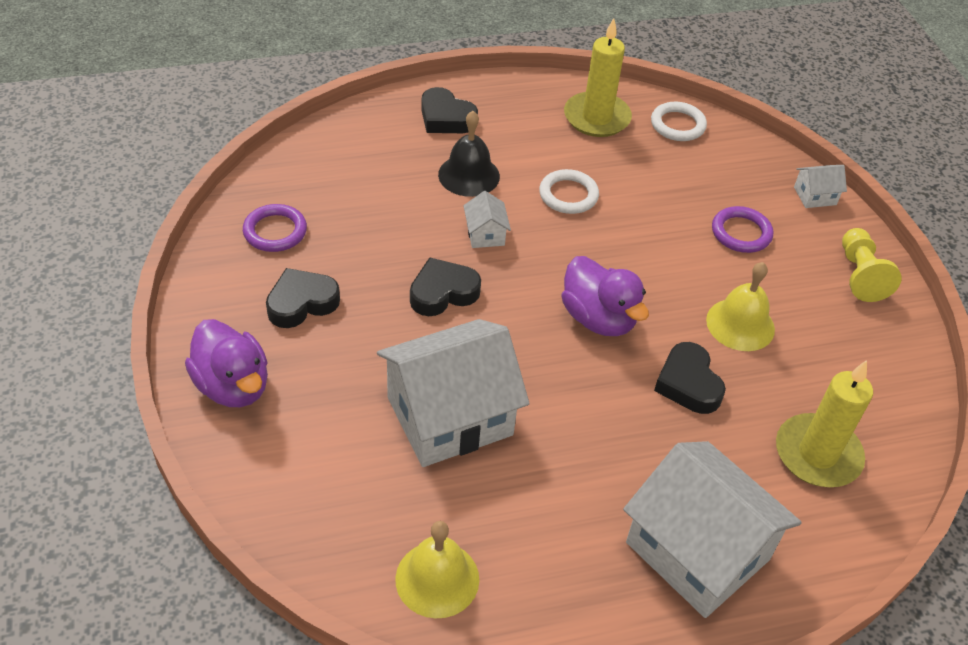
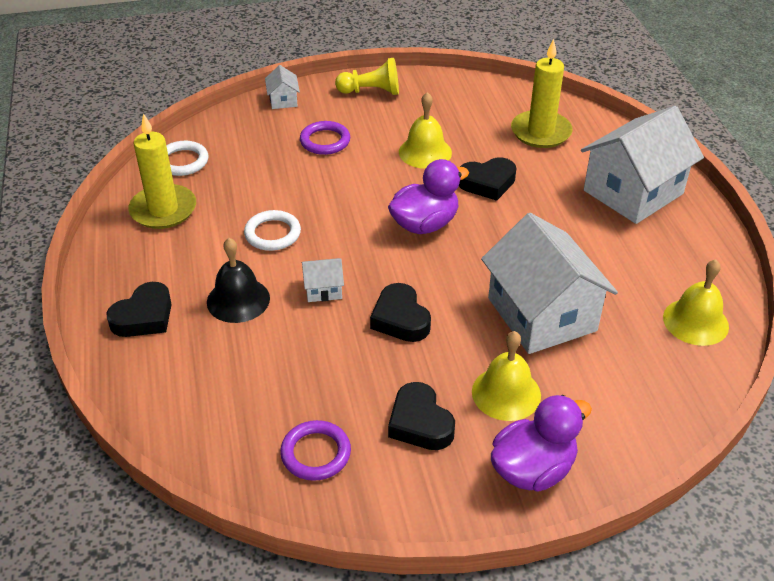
camera: 85 degrees left, 5 degrees down
none -> yellow bell [472,331,541,421]

